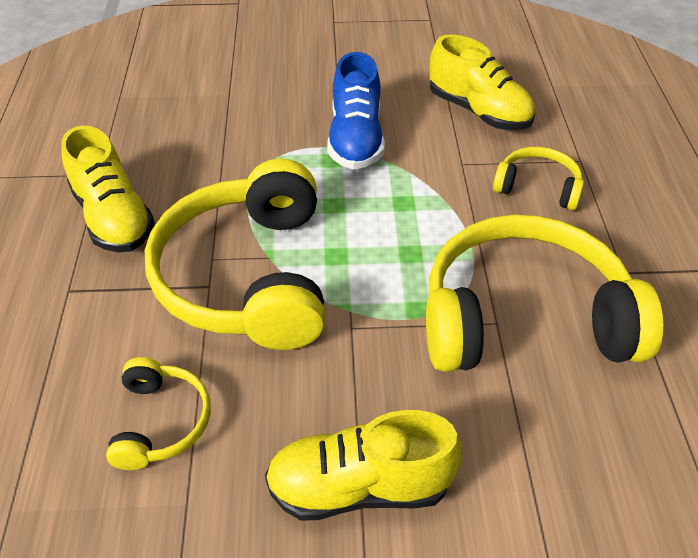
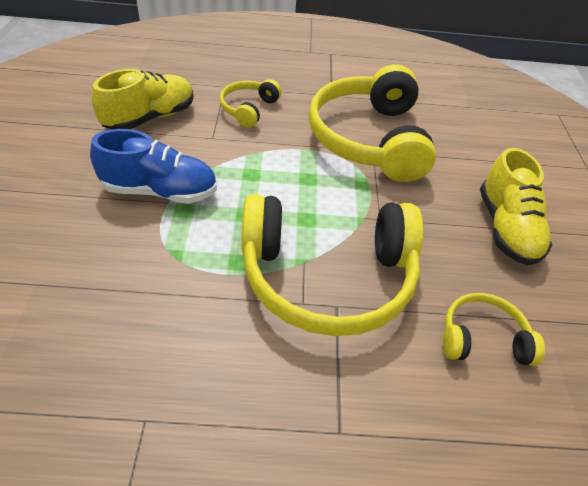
camera: 90 degrees left, 0 degrees up
yellow shoe [61,125,155,252] -> none

